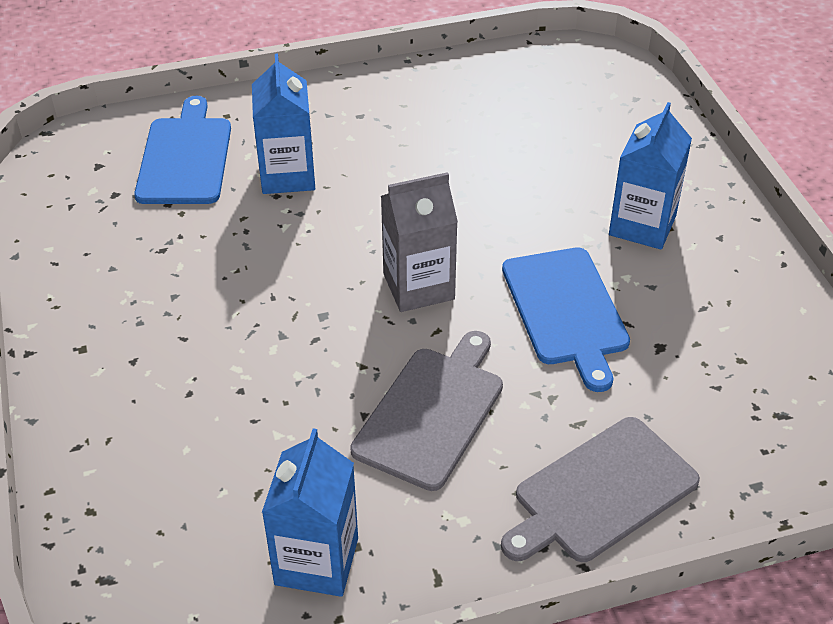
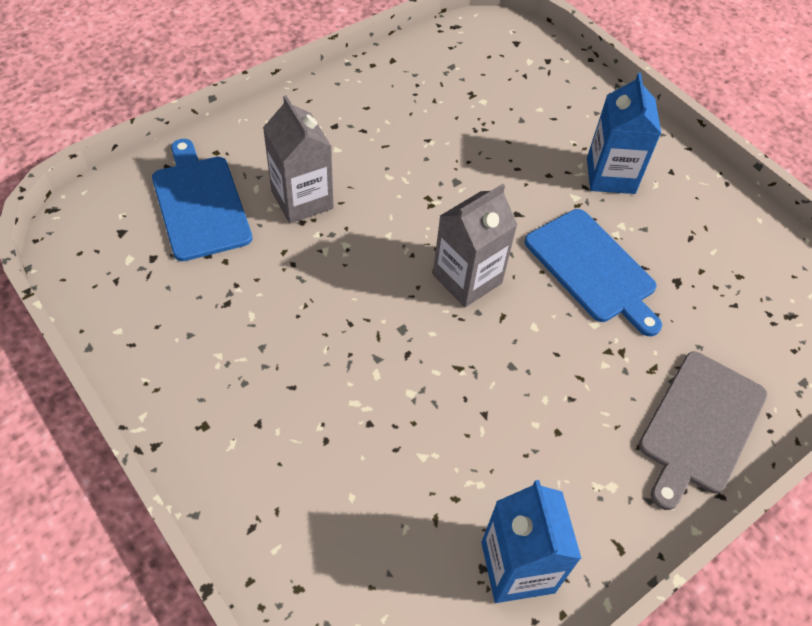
camera: 25 degrees left, 10 degrees up
blue carton [252,53,315,194] -> grey carton [263,95,334,223]
grey cutting board [350,331,503,491] -> none

